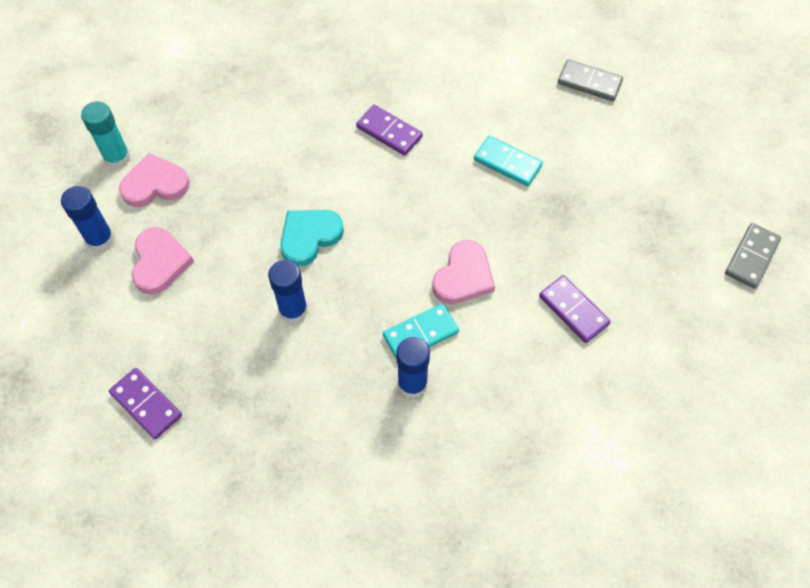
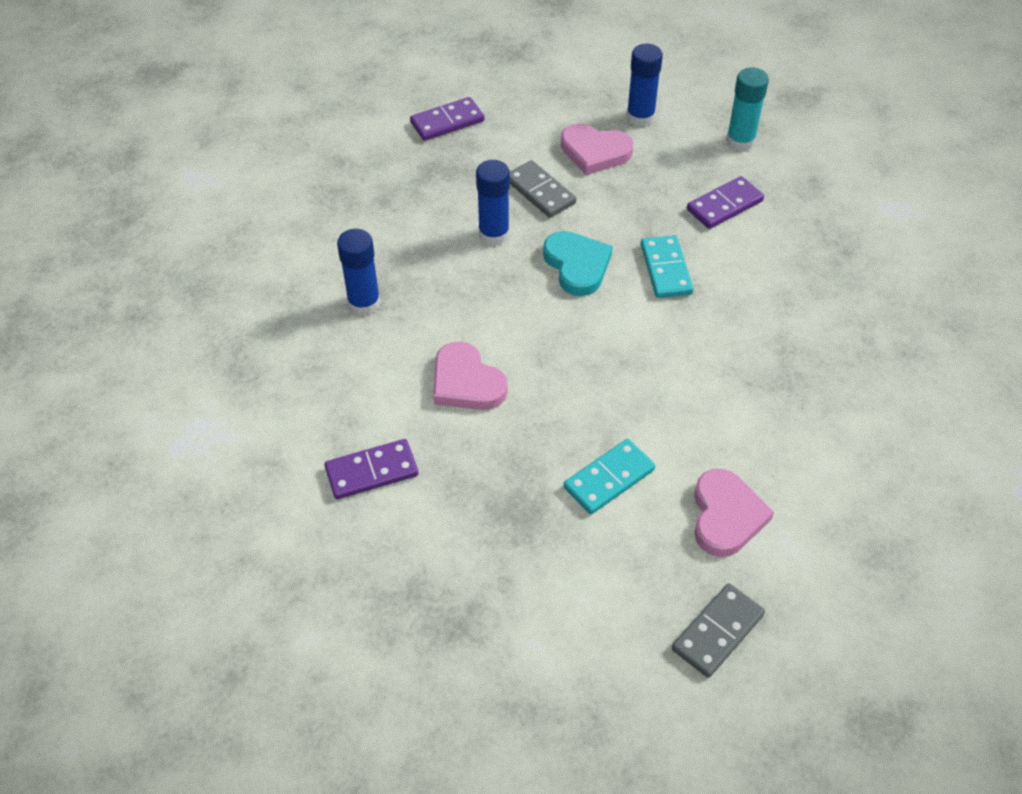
camera: 110 degrees right, 10 degrees down
pink heart [119,153,190,207] -> pink heart moved to [694,469,774,557]
purple domino [356,105,423,156] -> purple domino moved to [687,176,764,229]
turquoise domino [383,304,459,360] -> turquoise domino moved to [641,235,694,298]
grey domino [725,223,781,289] -> grey domino moved to [510,160,576,218]

